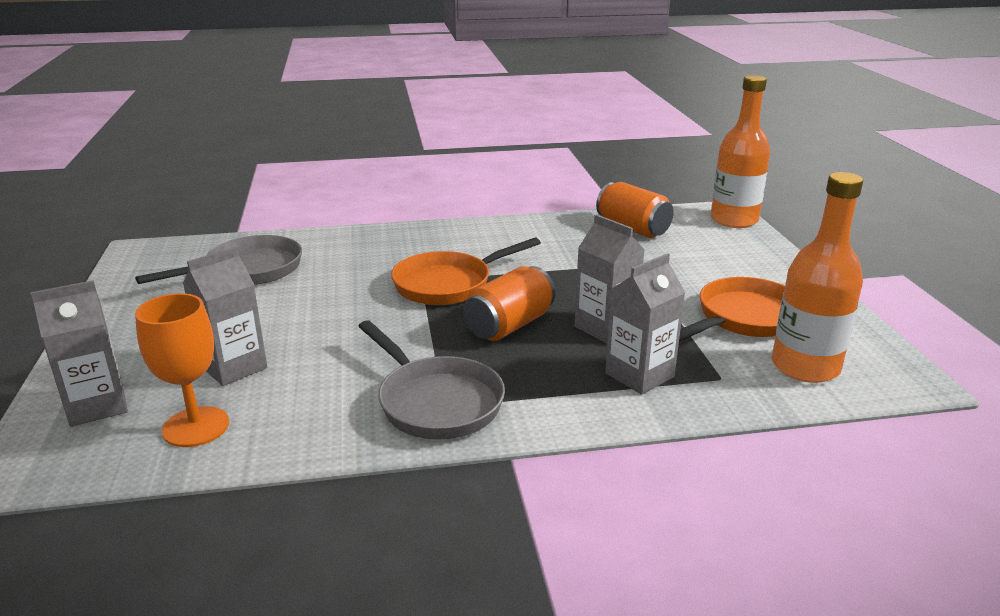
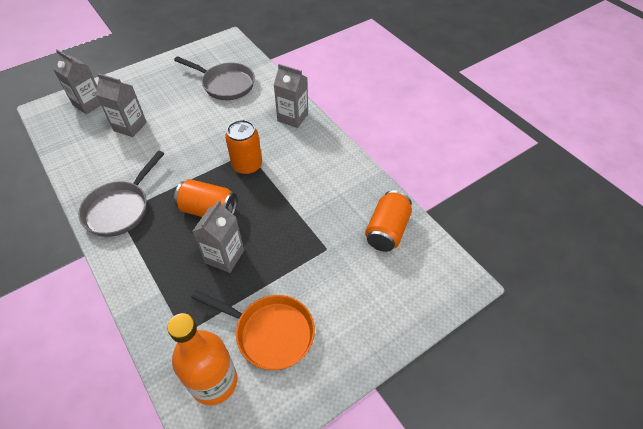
camera: 65 degrees right, 25 degrees up
orange goblet [135,293,229,447] -> none
orange pan [391,238,541,305] -> orange can [225,120,262,175]
grey carton [605,253,686,395] -> grey carton moved to [274,64,308,128]
orange bottle [711,75,770,228] -> none

